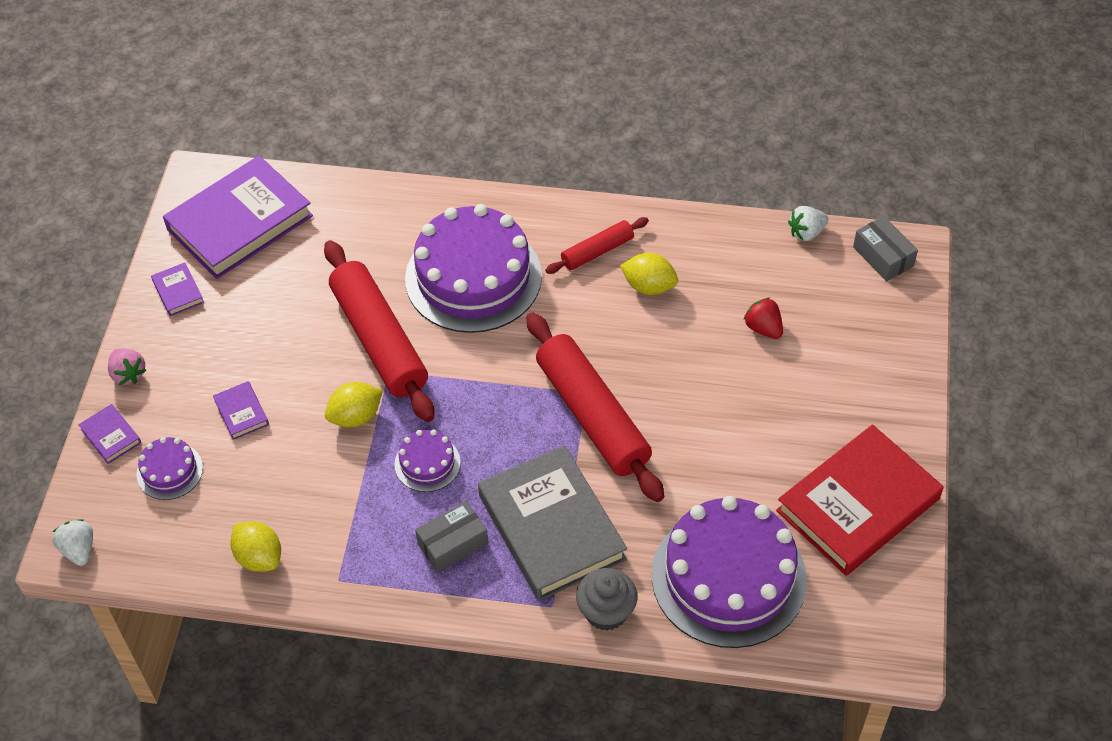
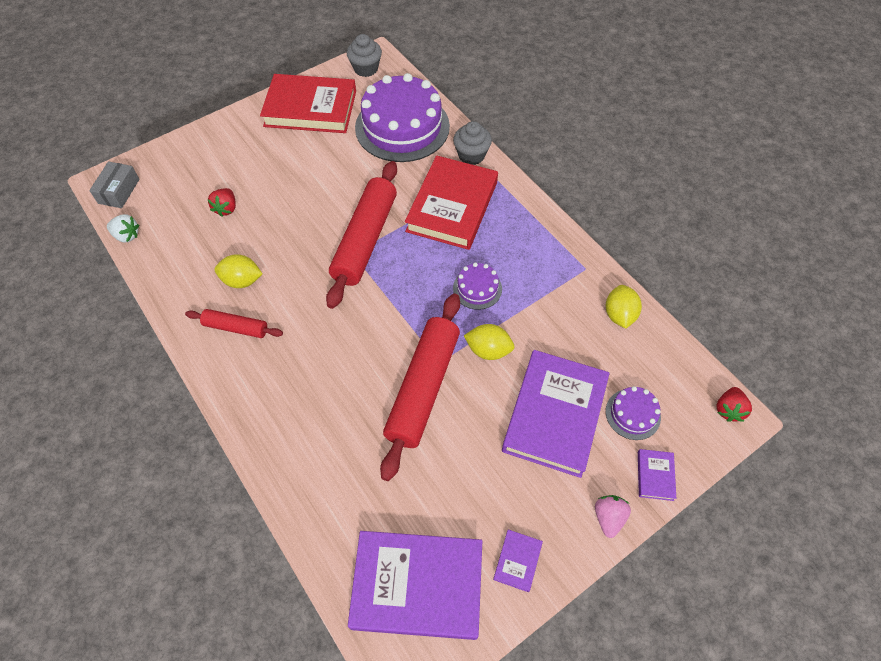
camera: 135 degrees left, 5 degrees up
white strawberry [53,519,93,566] -> red strawberry [716,387,752,422]
purple book [213,381,269,440] -> purple book [502,350,610,478], size x2.43
purple cake [405,204,542,333] -> none
grey box [415,501,488,572] -> none
grey book [478,445,627,601] -> red book [405,155,498,250]
yellow lemon [620,253,678,295] -> yellow lemon turned 60 degrees counterclockwise [214,254,263,288]
none -> grey cupcake [347,34,382,77]

